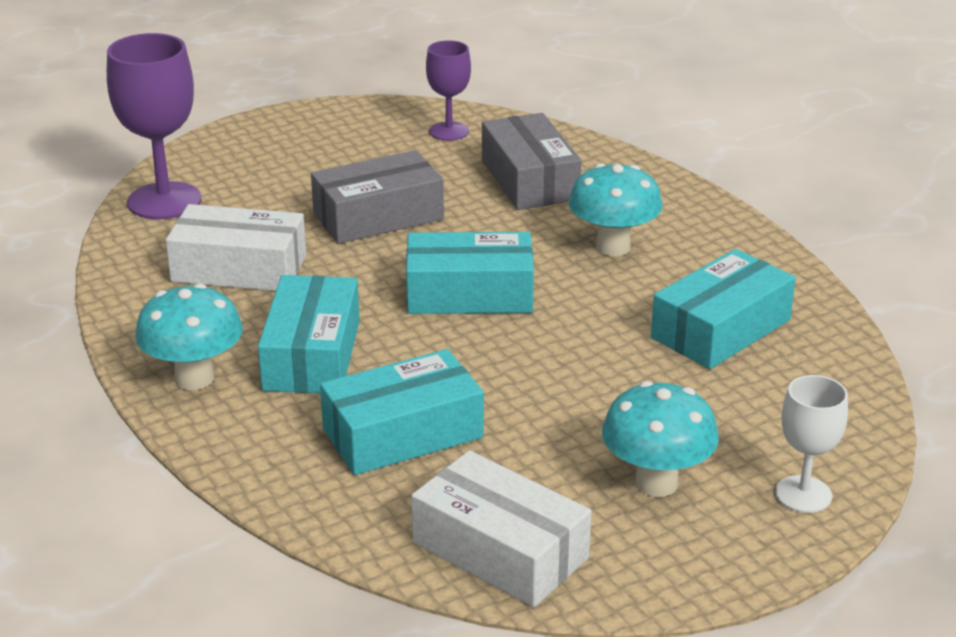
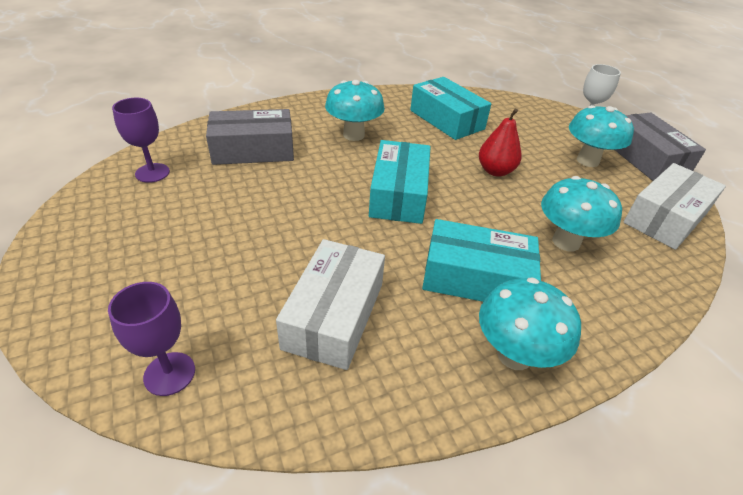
camera: 85 degrees left, 10 degrees up
purple goblet [107,33,202,219] -> purple goblet [108,282,195,396], size x0.59
grey box [311,150,444,244] -> grey box moved to [615,113,706,181]
turquoise box [320,349,484,475] -> turquoise mushroom [541,176,622,251]
none -> red pear [479,109,522,177]

